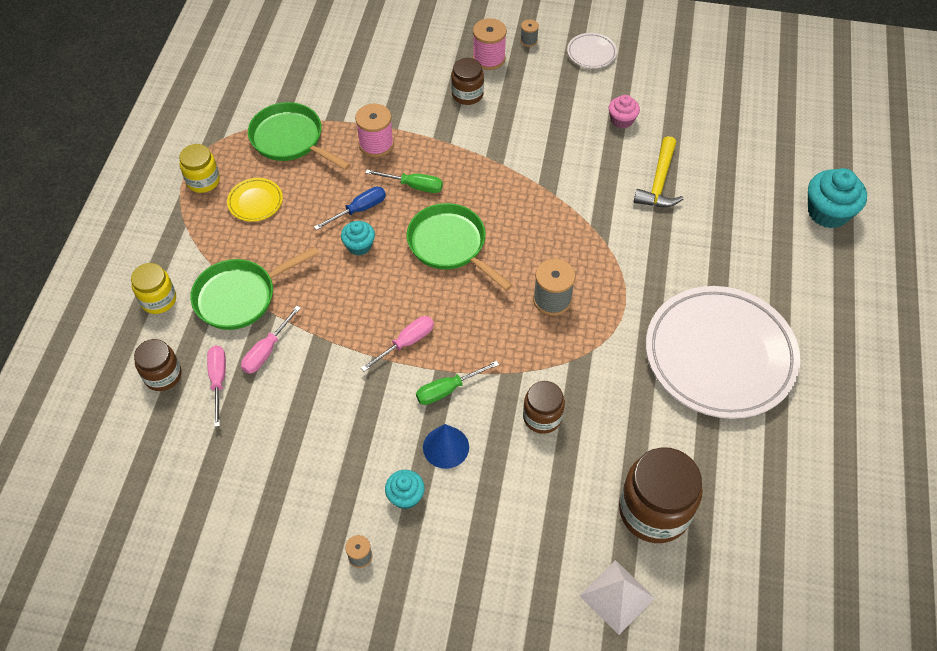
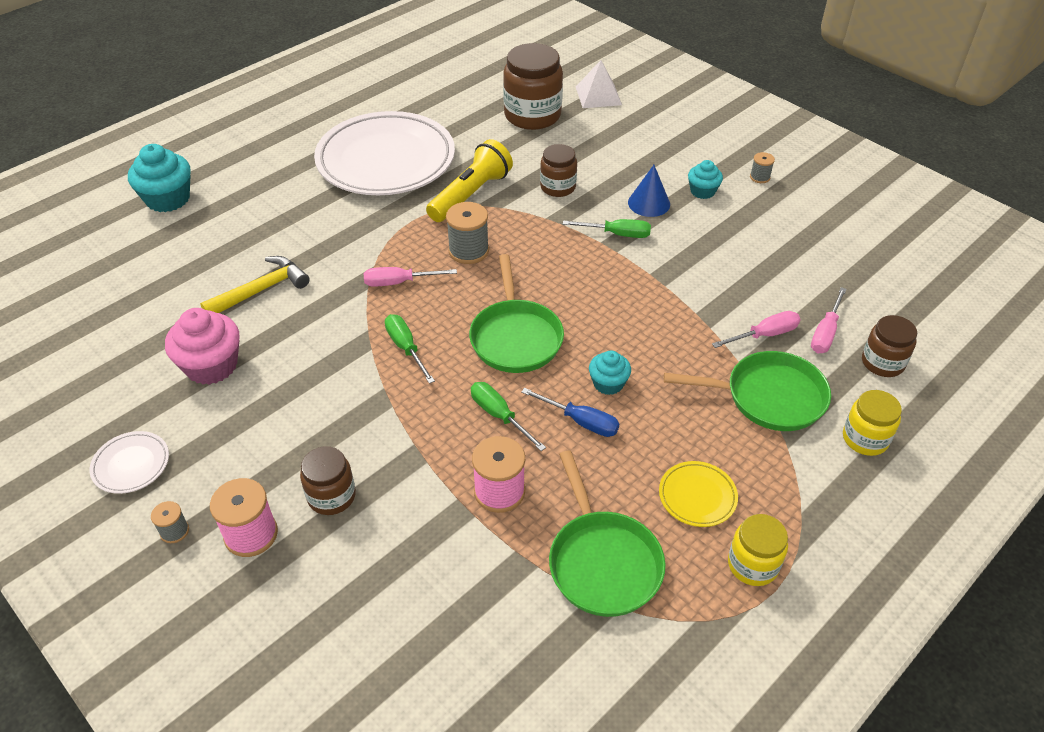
camera: 145 degrees left, 10 degrees down
blue screwdriver [314,187,386,230] -> blue screwdriver turned 150 degrees counterclockwise [522,388,619,437]
pink screwdriver [361,316,434,372] -> pink screwdriver moved to [364,267,457,287]
pink cupcake [609,95,640,129] -> pink cupcake [165,308,239,385], size x1.72
none -> green screwdriver [385,314,435,384]
none -> yellow flashlight [426,139,513,222]

